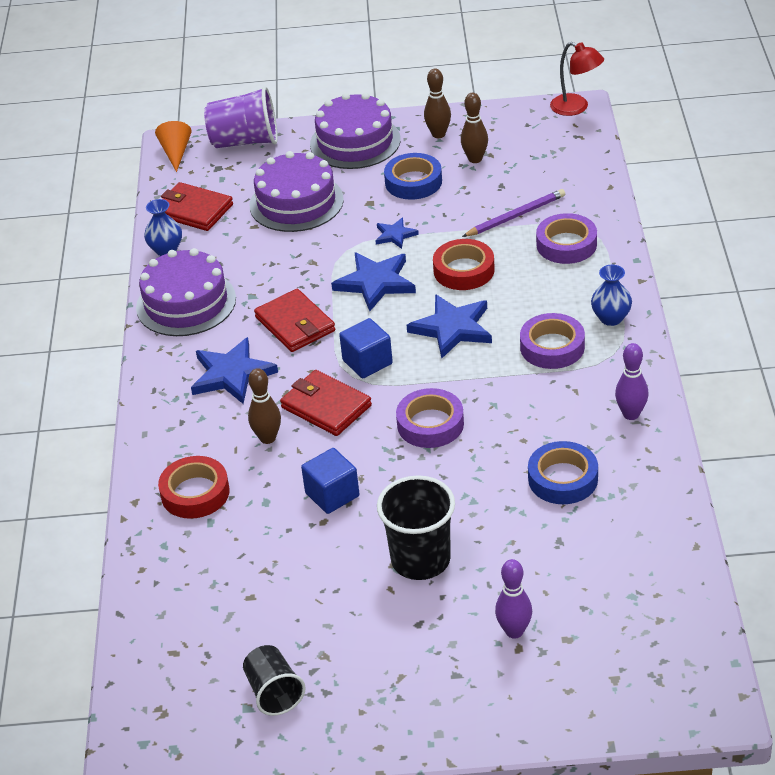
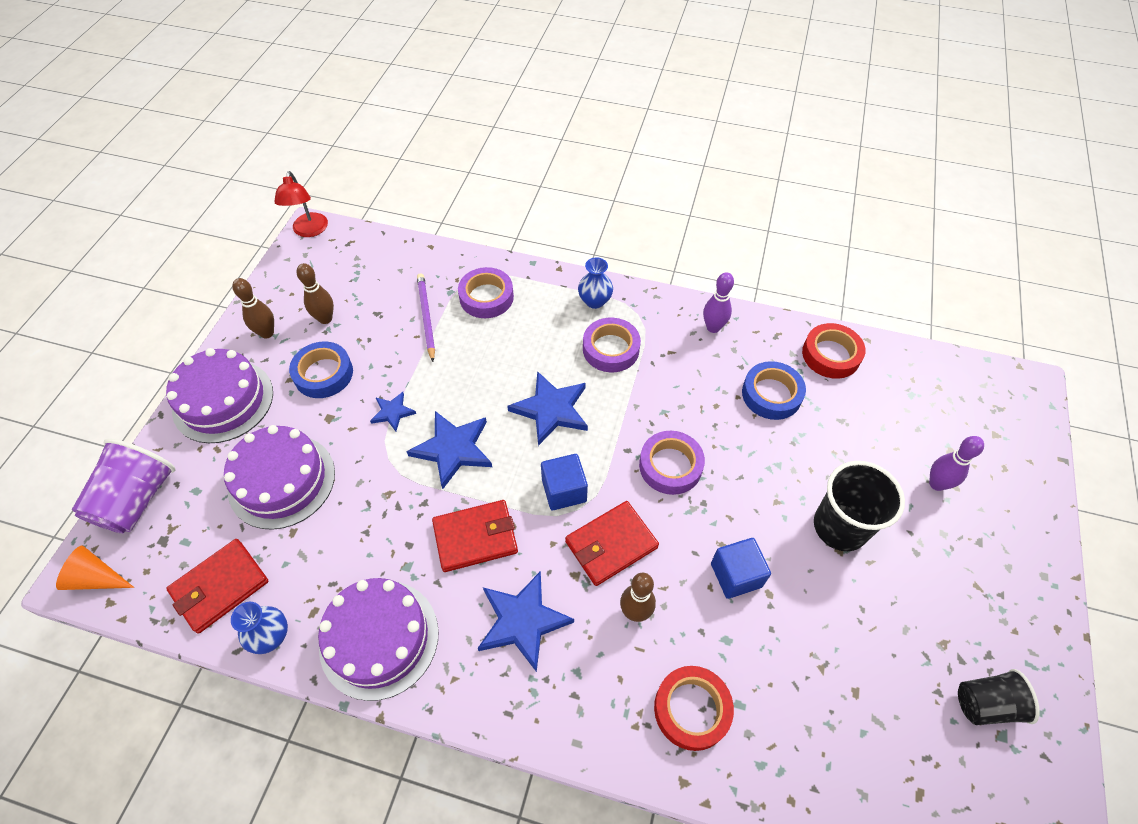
camera: 75 degrees left, 15 degrees up
red tape [433,239,495,290] -> red tape moved to [802,323,865,379]
red lamp [550,42,604,116] -> red lamp turned 120 degrees clockwise [274,171,328,237]

